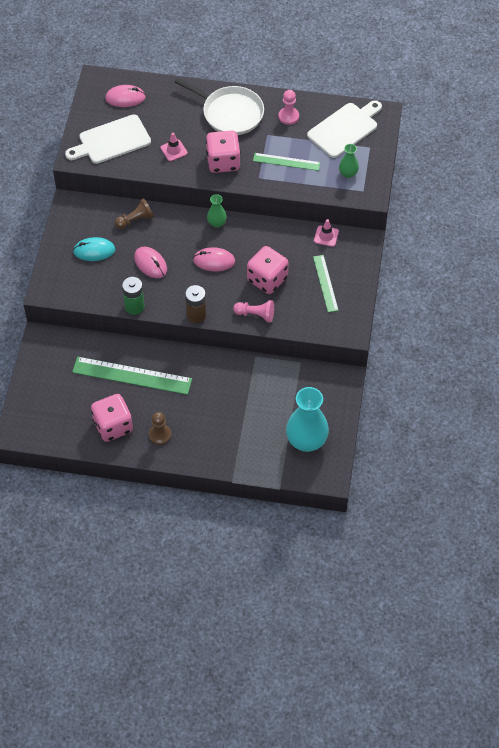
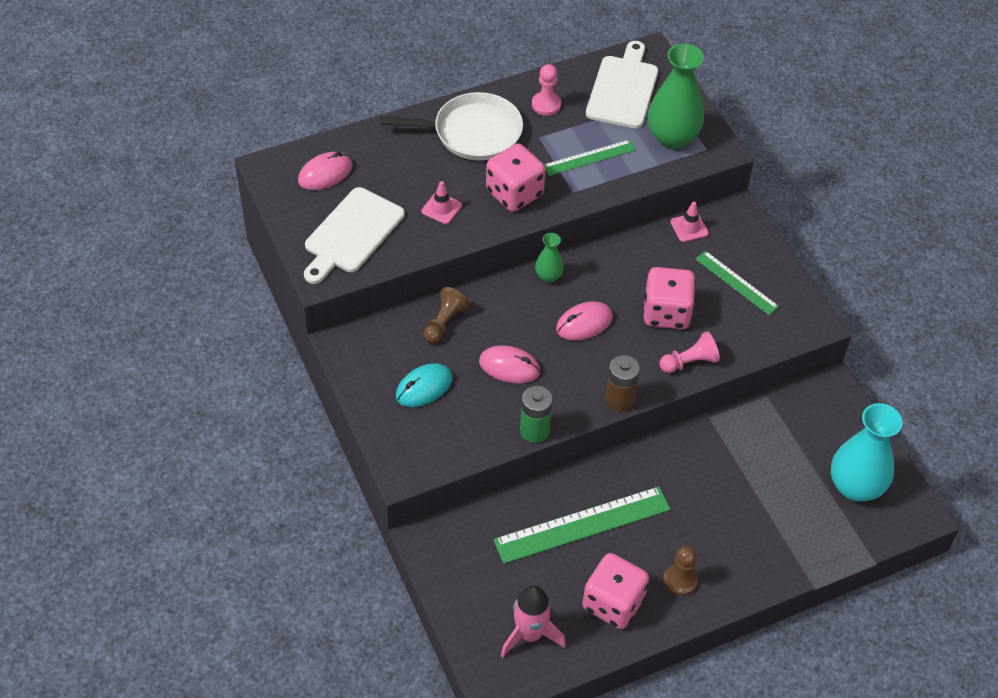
camera: 35 degrees left, 5 degrees down
green vase [339,144,359,178] -> green vase [648,44,704,149], size x2.02
none -> pink rocket [501,585,566,657]

